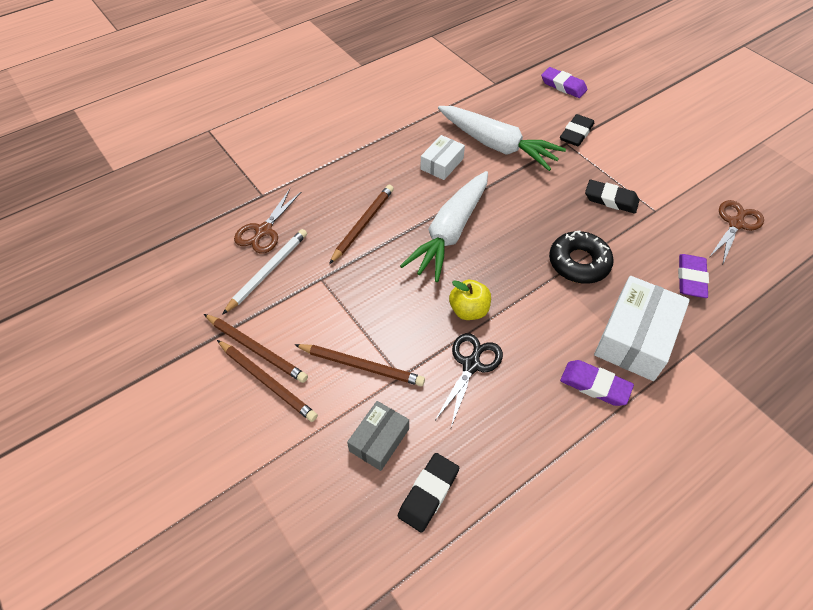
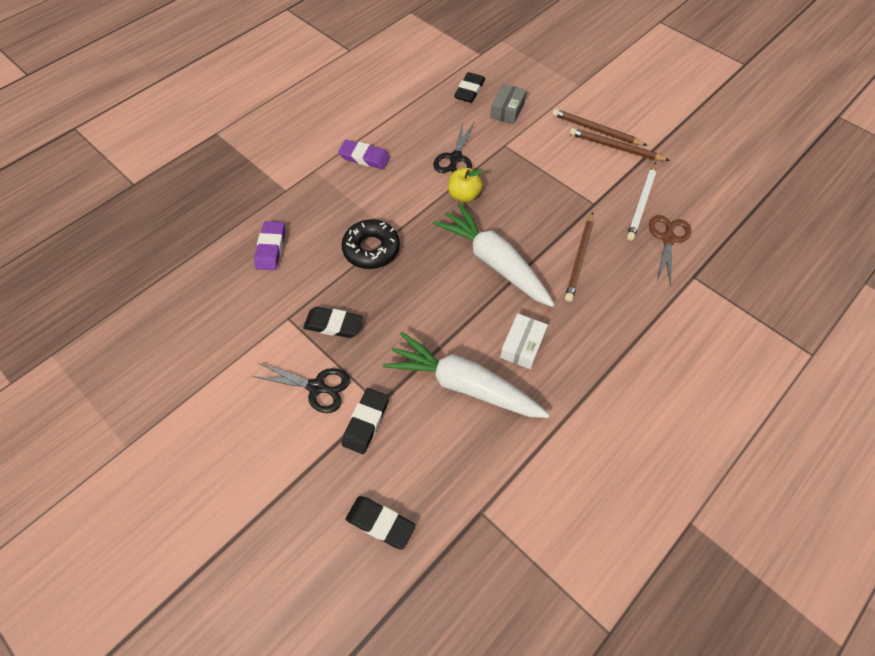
camera: 170 degrees right, 5 degrees up
brown pencil [294,344,425,386] -> none
white carrot [400,171,488,282] -> white carrot turned 60 degrees counterclockwise [433,203,555,307]
purple eraser [541,67,588,98] -> black eraser [345,496,416,550]
white box [594,276,690,381] -> none
brown scissors [710,200,764,263] -> none
none -> black scissors [252,363,350,413]

